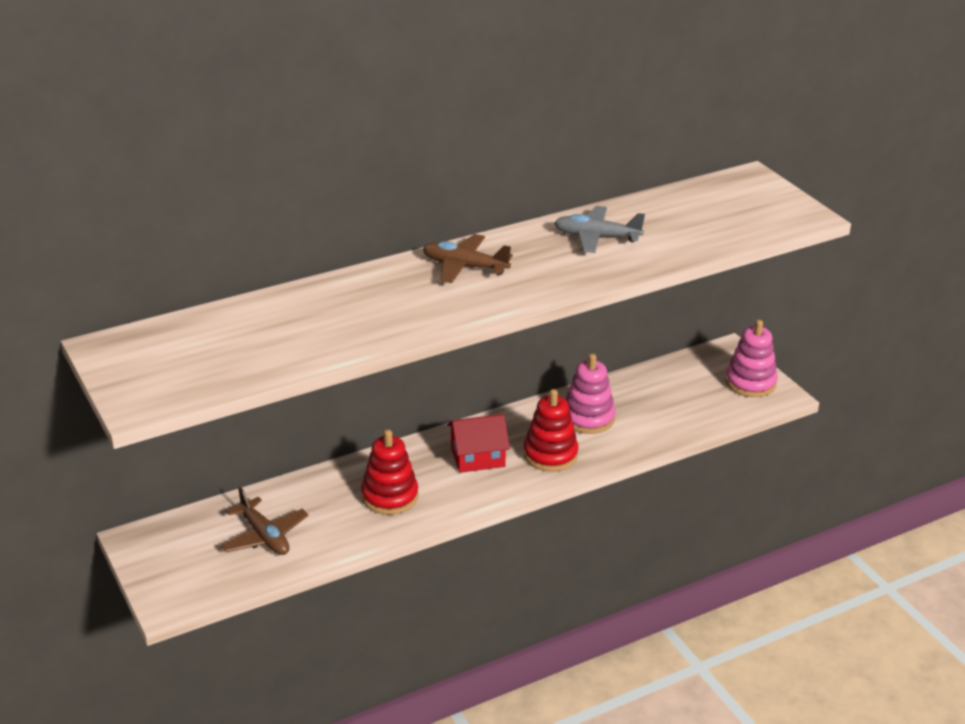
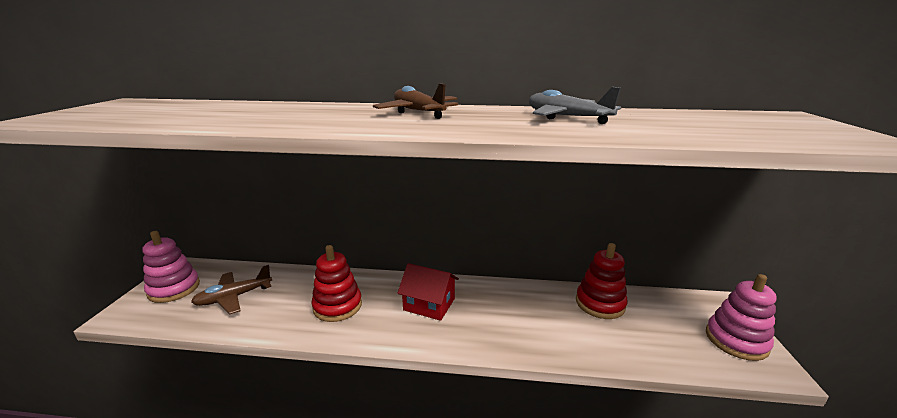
camera: 35 degrees right, 10 degrees down
brown plane [220,487,308,555] -> brown plane turned 60 degrees clockwise [191,265,272,315]
red stacking toy [523,389,579,472] -> red stacking toy moved to [576,243,628,319]
pink stacking toy [566,354,615,434] -> pink stacking toy moved to [142,231,200,303]

